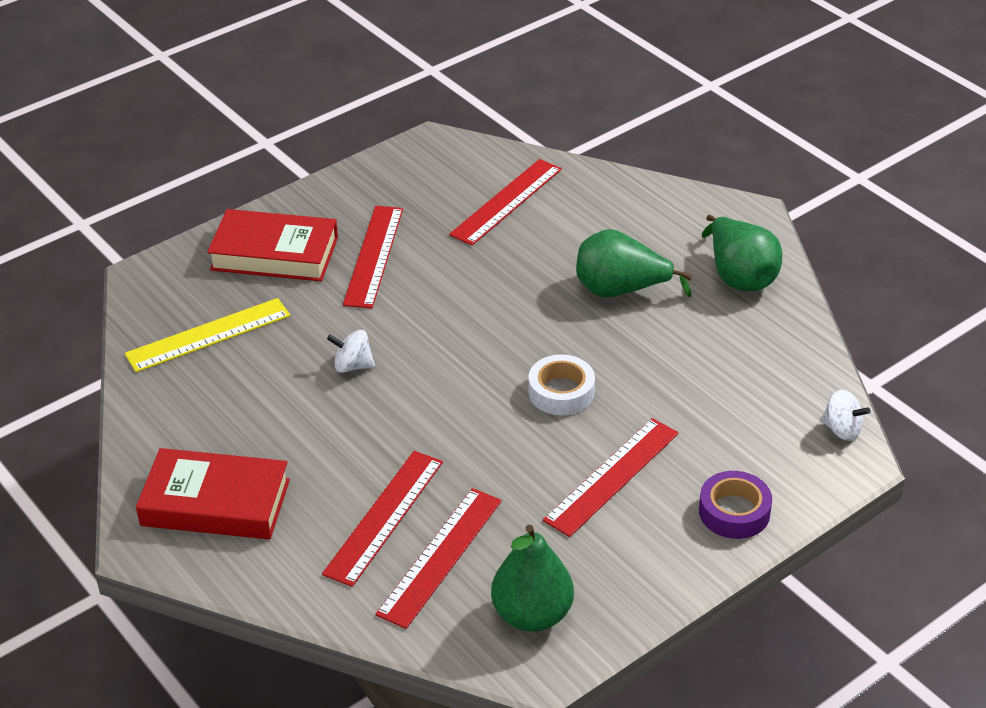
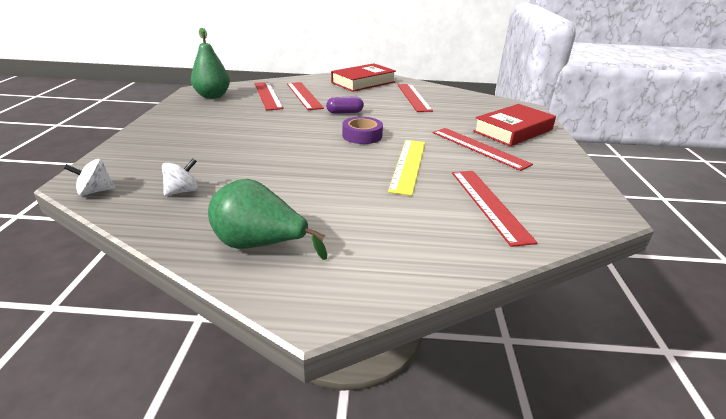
camera: 130 degrees right, 10 degrees down
yellow ruler [125,298,290,372] -> yellow ruler moved to [388,140,425,196]
white spinning top [327,330,375,373] -> white spinning top moved to [162,159,198,196]
white tape [528,354,595,415] -> none
red ruler [543,418,679,537] -> red ruler moved to [398,84,433,112]
green pear [576,229,692,298] -> none
purple tape [699,471,772,539] -> purple tape moved to [342,117,383,144]
none -> purple capsule [326,96,364,114]

